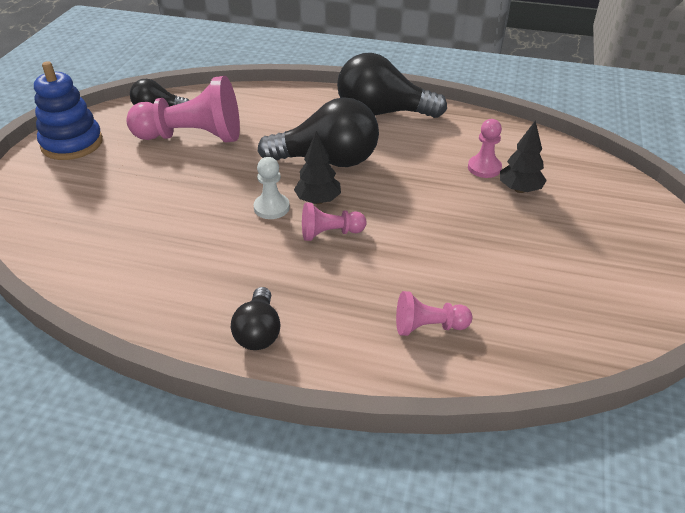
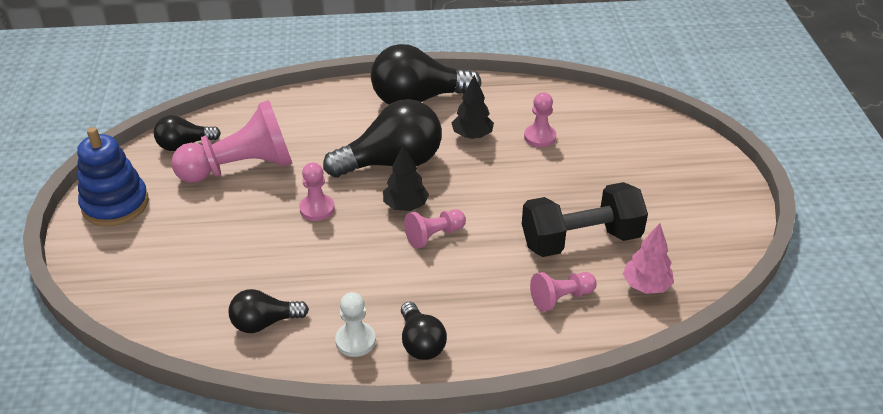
camera: 20 degrees left, 0 degrees up
white pawn [254,157,290,219] -> white pawn moved to [335,292,376,357]
black tree [500,121,547,193] -> black tree moved to [452,75,494,139]
none -> black light bulb [229,289,309,333]
none -> pink pawn [299,162,335,221]
none -> black dumbbell [522,182,648,257]
none -> pink tree [623,223,674,294]

